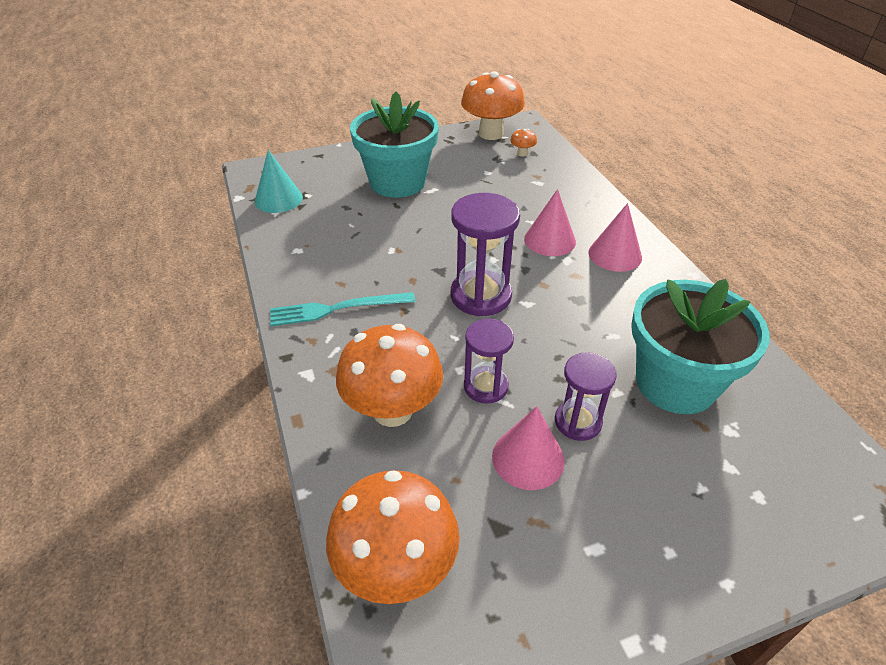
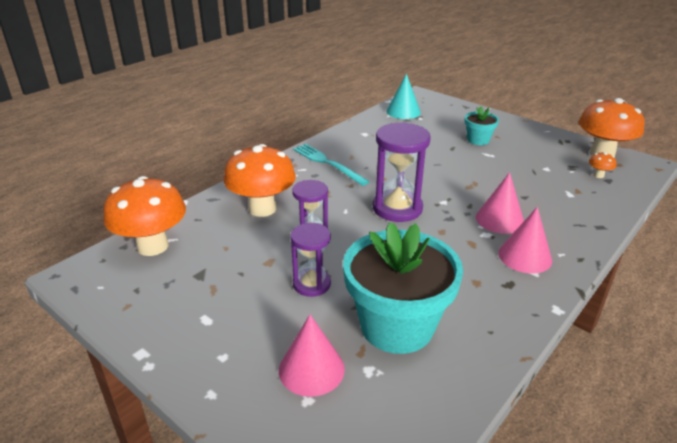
camera: 60 degrees right, 10 degrees down
turquoise flower pot [350,92,439,198] -> turquoise flower pot [465,107,499,145], size x0.48
pink cone [492,406,565,490] -> pink cone moved to [279,315,345,397]

